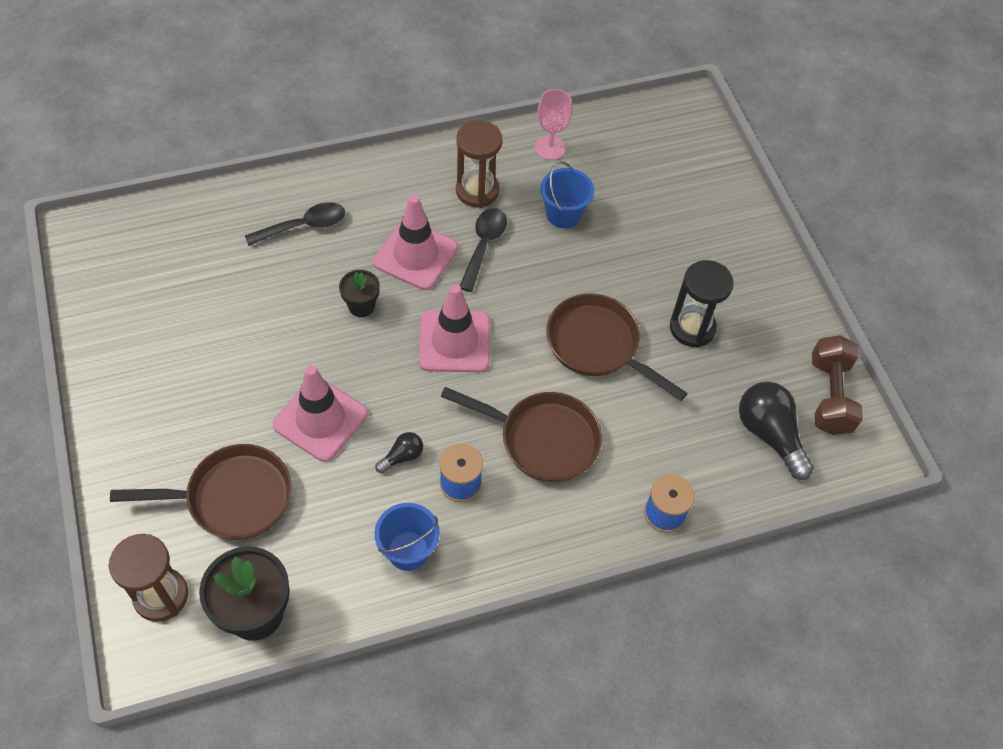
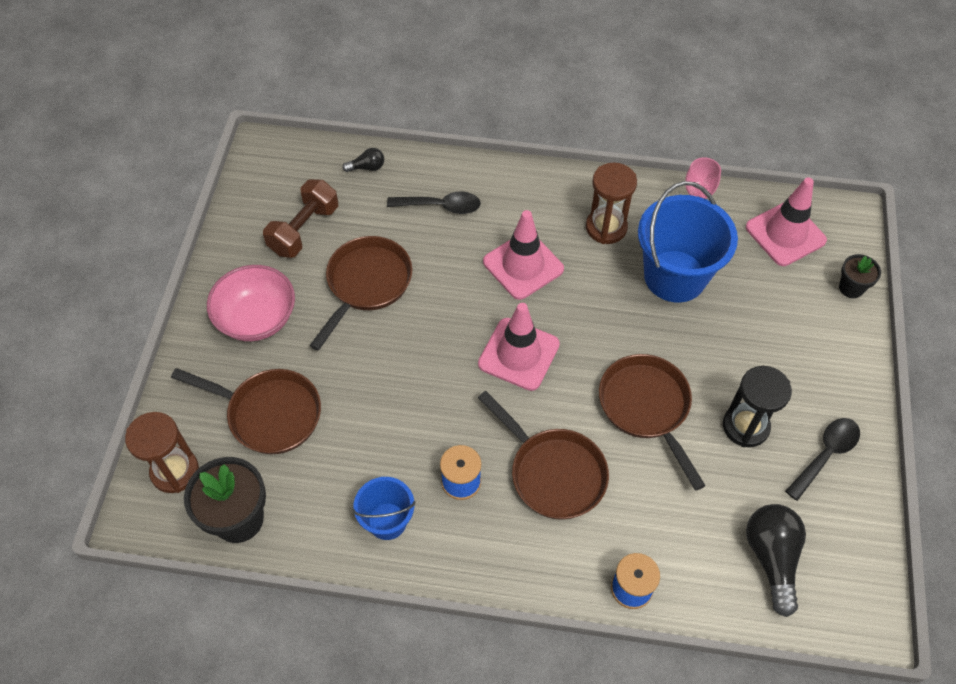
camera: 30 degrees right, 0 degrees up
pink traffic cone [273,365,368,462] -> pink traffic cone moved to [746,178,827,266]
black flower pot [339,270,380,317] -> black flower pot moved to [839,254,881,298]
black light bulb [375,432,423,473] -> black light bulb moved to [342,148,384,172]
black spoon [460,208,507,292] -> black spoon moved to [785,418,860,501]
blue bucket [541,161,594,228] -> blue bucket [638,181,738,303], size x1.82
brown dumbbell [812,335,863,435] -> brown dumbbell moved to [263,179,338,258]
none -> pink bowl [207,265,295,341]
none -> brown pan [309,236,413,351]

